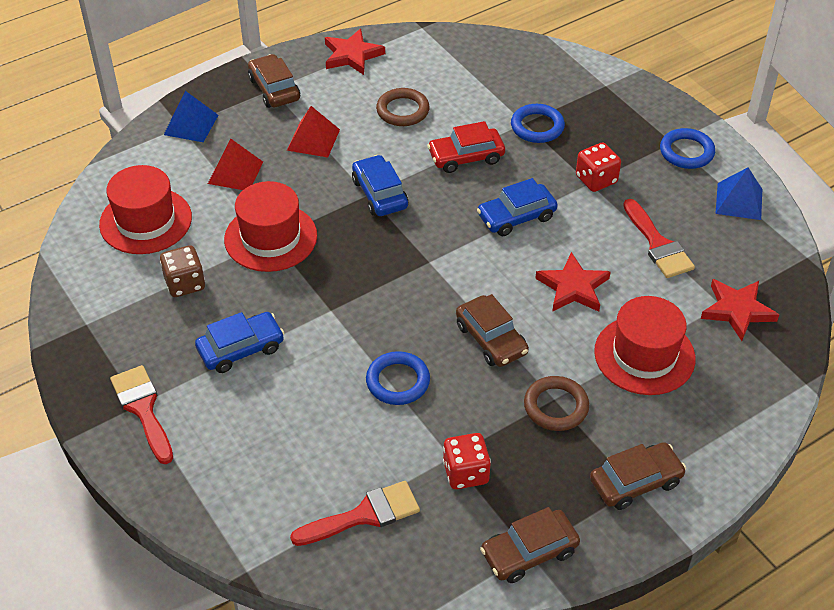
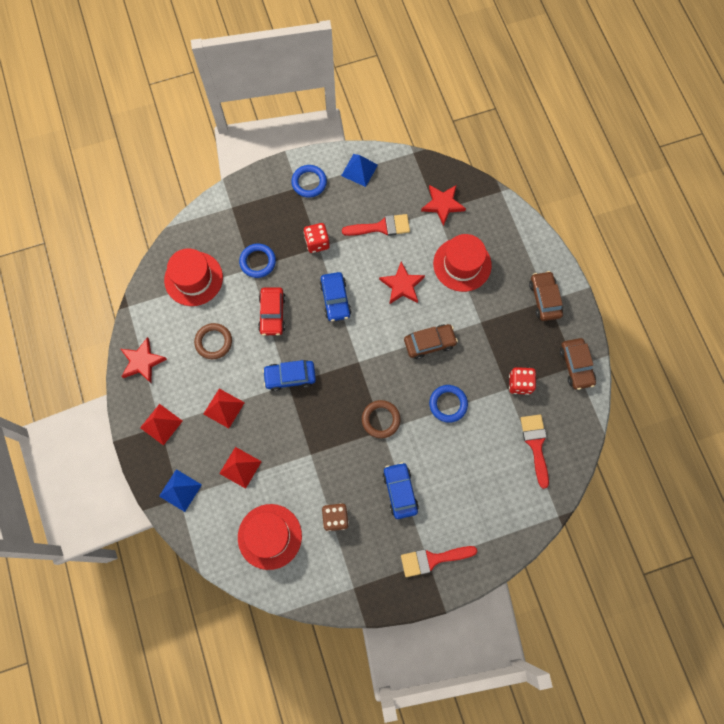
camera: 75 degrees left, 25 degrees up
red hat [224,181,317,272] -> red hat moved to [164,248,223,306]
brown car [248,54,300,108] -> red pyramid [140,404,183,446]
brown ring [524,376,589,431] -> brown ring moved to [362,400,400,438]

